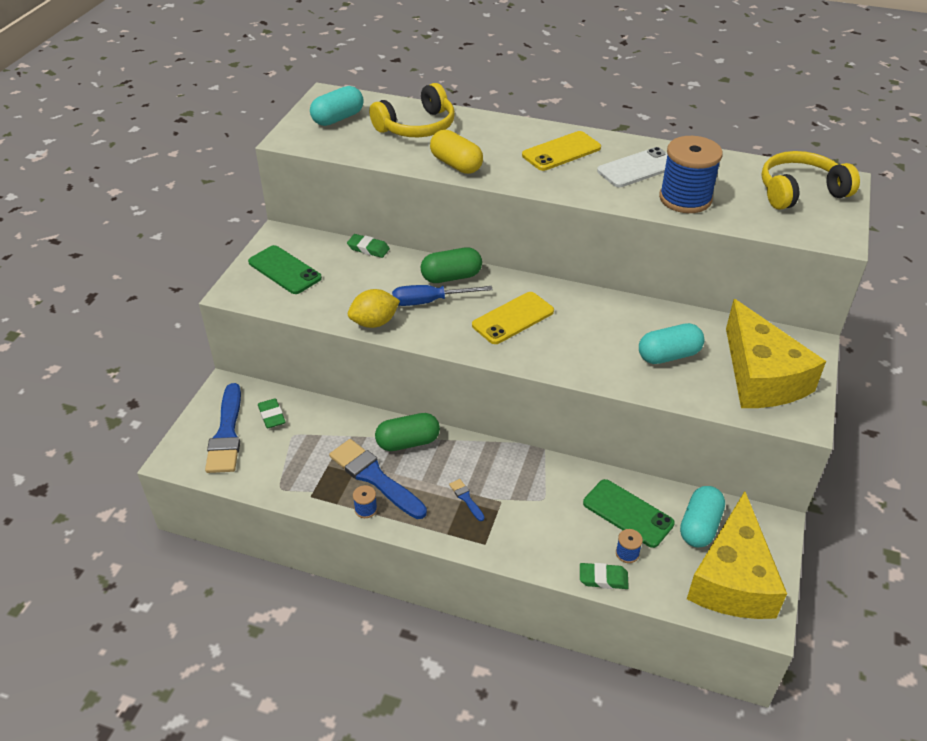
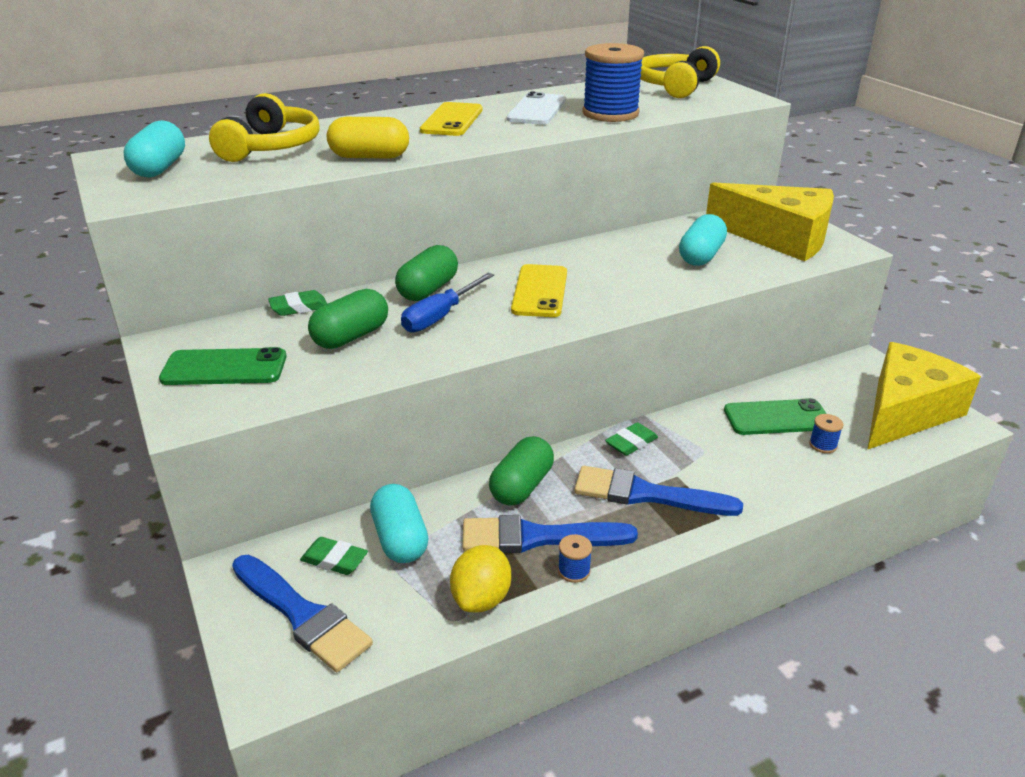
camera: 45 degrees left, 10 degrees down
yellow lemon [348,289,400,328] -> yellow lemon moved to [450,545,511,612]
blue brush [449,479,485,521] -> blue brush [574,466,743,516], size x2.29
green eraser [580,563,629,589] -> green eraser moved to [605,422,658,456]
turquoise capsule [680,486,725,547] -> turquoise capsule moved to [370,484,428,563]
yellow cheese [687,491,787,619] -> yellow cheese turned 105 degrees counterclockwise [867,342,981,450]
none -> green capsule [308,289,388,349]

